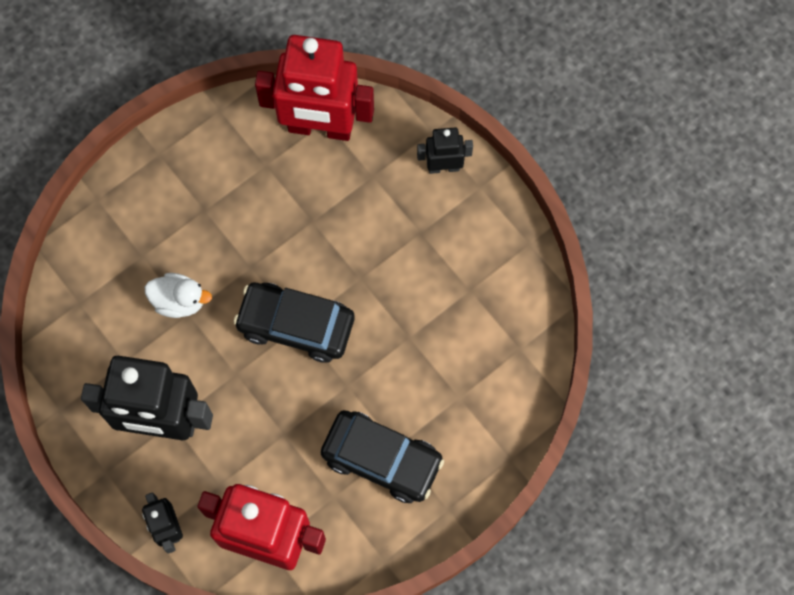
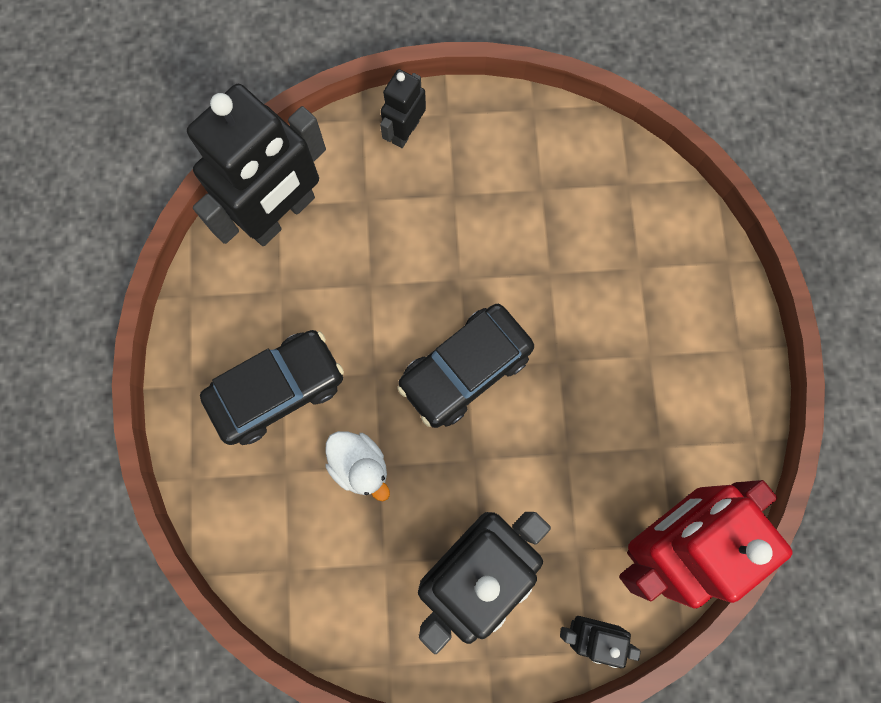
camera: 55 degrees left, 5 degrees up
white duck [145,273,212,318] -> white duck turned 90 degrees clockwise [325,431,390,501]
red robot [255,35,374,141] -> black robot [187,84,326,246]
black car [321,410,444,503] -> black car moved to [200,330,344,445]

